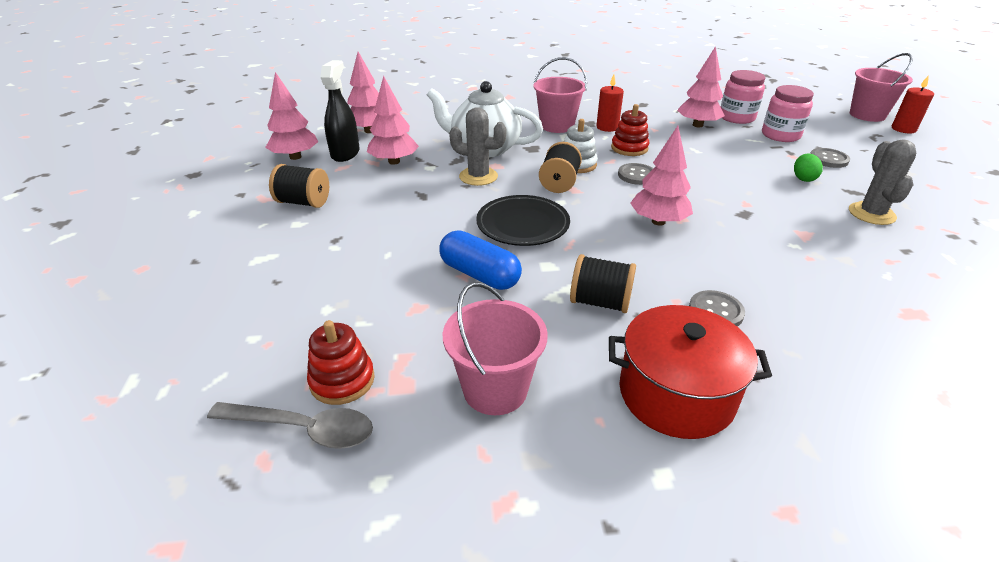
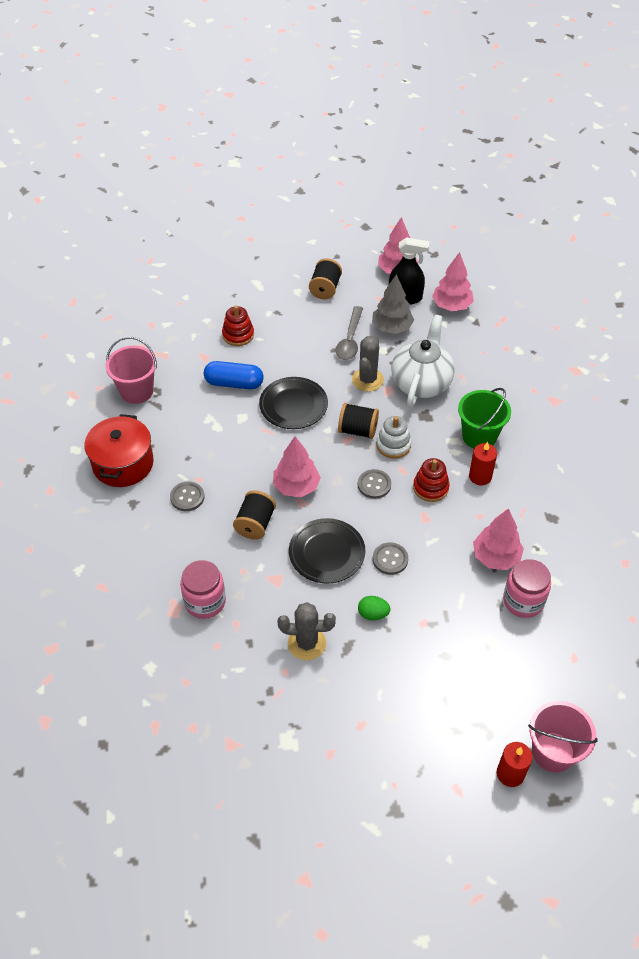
camera: 90 degrees right, 15 degrees up
grey spoon [207,402,373,449] -> grey spoon moved to [336,306,363,360]
red stacking toy [307,320,375,405] -> red stacking toy moved to [222,305,254,346]
pink tree [367,76,419,165] -> grey tree [372,274,414,334]
blue capsule [439,231,522,290] -> blue capsule turned 60 degrees clockwise [204,361,264,389]
pink bucket [533,57,587,133] -> green bucket [458,388,511,449]
black spool [570,254,636,313] -> black spool moved to [233,490,276,540]
pink jar [762,85,814,142] -> pink jar moved to [180,560,226,619]
grey button [810,148,850,168] -> grey button moved to [373,542,408,575]
none -> black plate [289,518,365,583]

